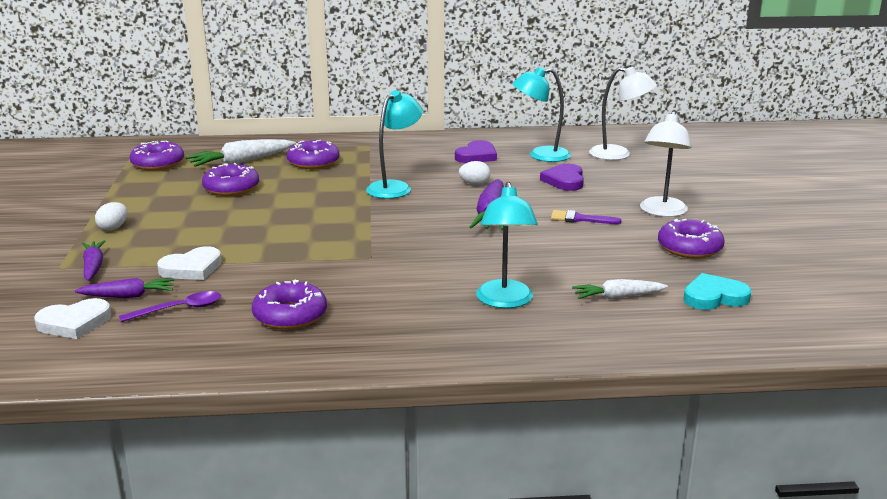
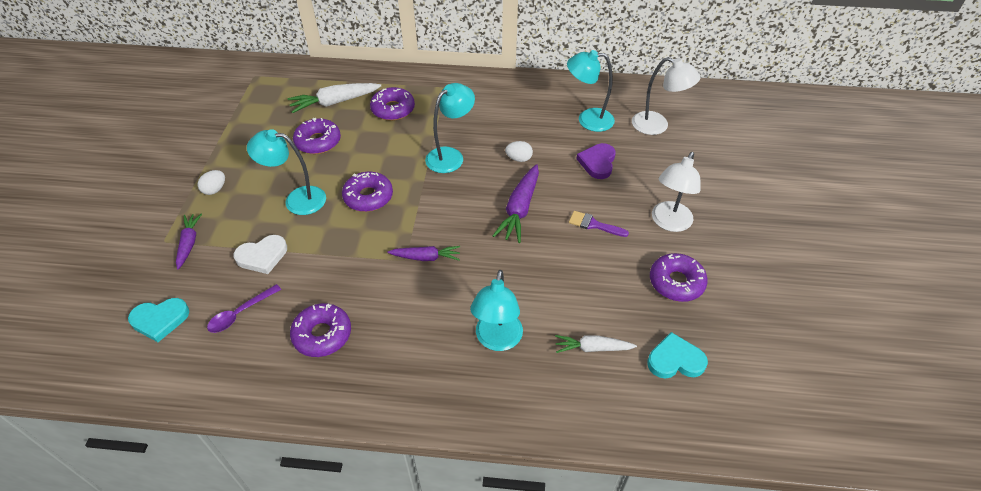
camera: 10 degrees right, 25 degrees up
white heart [34,298,111,339] -> turquoise heart [128,298,189,342]
purple carrot [75,278,175,298] -> purple carrot moved to [388,246,460,261]
purple spoon [119,291,221,322] -> purple spoon turned 150 degrees clockwise [207,284,281,333]
purple donut [130,140,184,171] -> purple donut moved to [342,172,393,212]
purple heart [455,140,497,163] -> none
none -> turquoise lamp [247,129,326,215]

